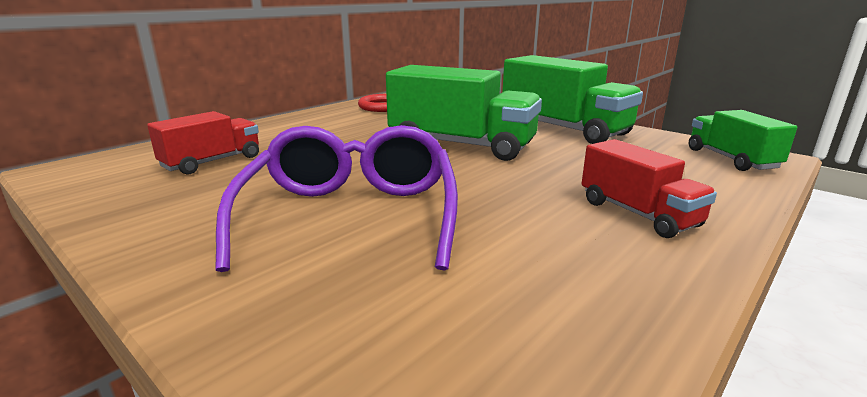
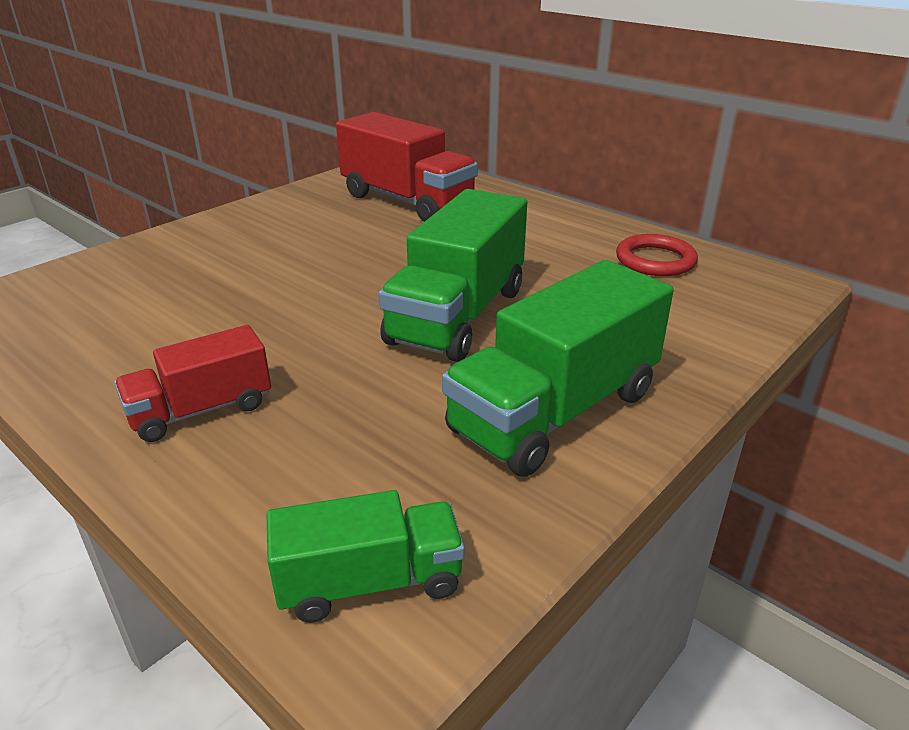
camera: 90 degrees right, 10 degrees up
red truck [147,111,259,174] -> red truck [336,112,478,222], size x1.71
purple glasses [215,125,458,272] -> none

